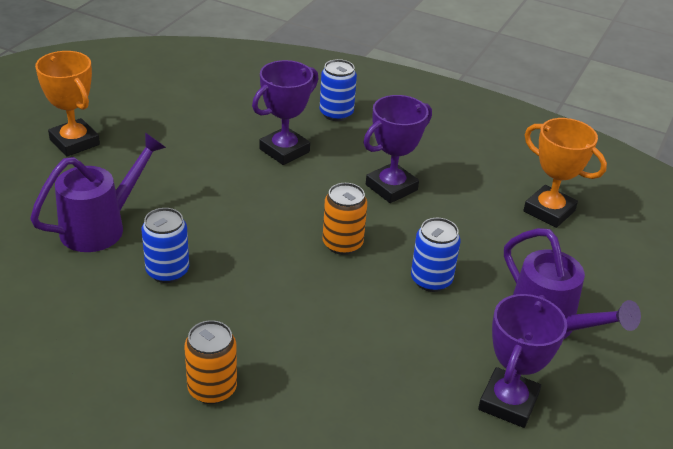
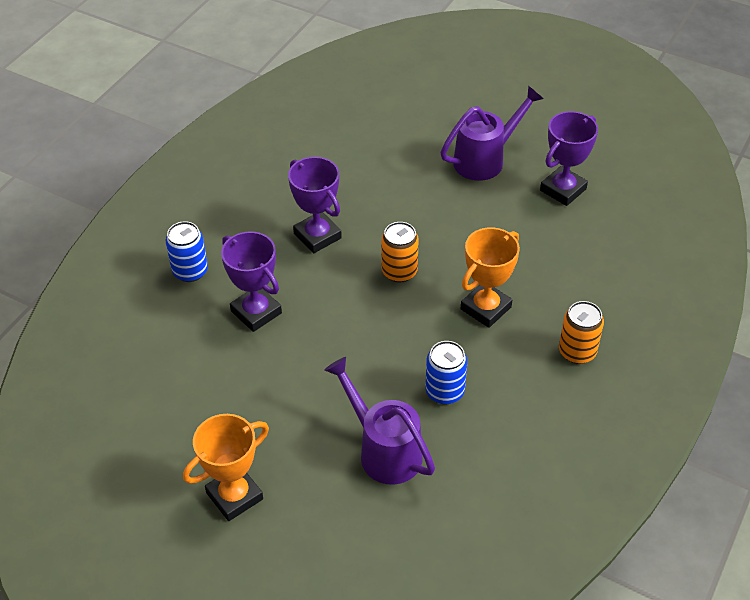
camera: 85 degrees left, 10 degrees up
blue can [411,218,460,292] -> none
purple trophy [478,294,567,428] -> purple trophy turned 75 degrees counterclockwise [540,111,598,206]
orange trophy [523,118,607,228] -> orange trophy moved to [461,227,520,328]

